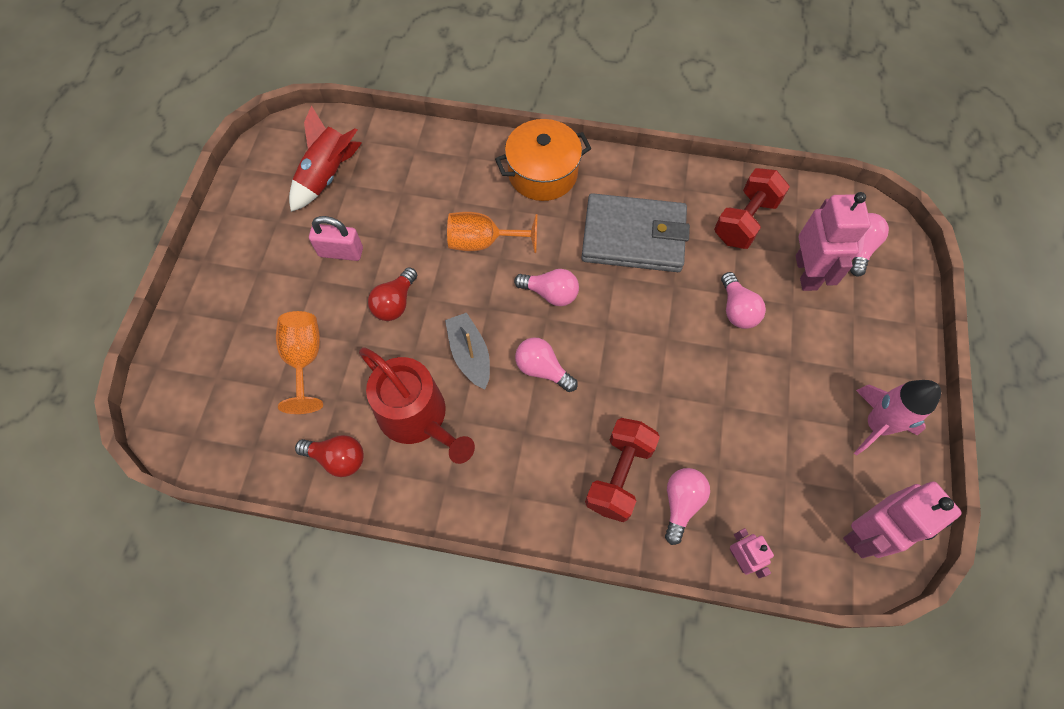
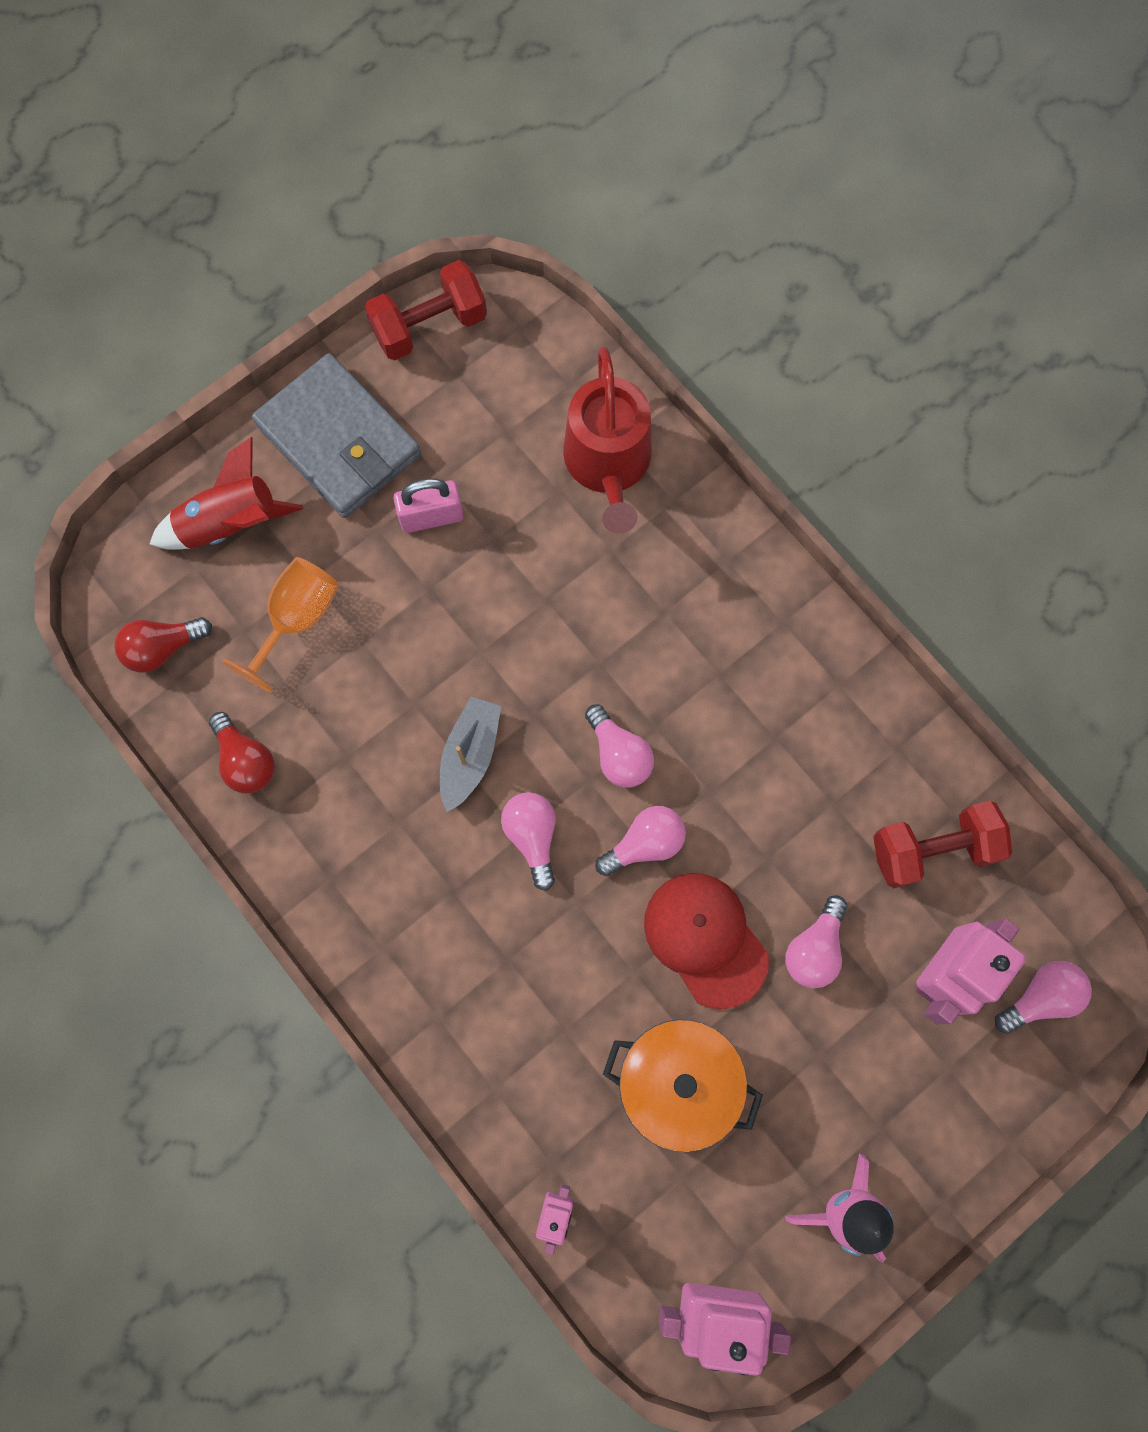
camera: 40 degrees right, 10 degrees up
red rocket [289,105,362,212] -> red rocket moved to [150,437,303,550]
pink padlock [309,216,363,261] -> pink padlock turned 60 degrees counterclockwise [393,478,463,533]
red watering can [359,347,475,464] -> red watering can moved to [563,347,651,534]
red light bulb [368,267,417,321] -> red light bulb moved to [114,617,212,673]
orange goblet [447,212,538,253] -> none
orange pot [495,119,591,201] -> orange pot moved to [603,1019,763,1152]
grey wallet [581,193,690,272] -> grey wallet moved to [252,353,421,518]
red dumbbell [585,418,660,522] -> red dumbbell moved to [365,260,487,360]
pink light bulb [665,468,710,545] -> pink light bulb moved to [595,806,686,876]
none -> red cap [644,873,769,1009]

